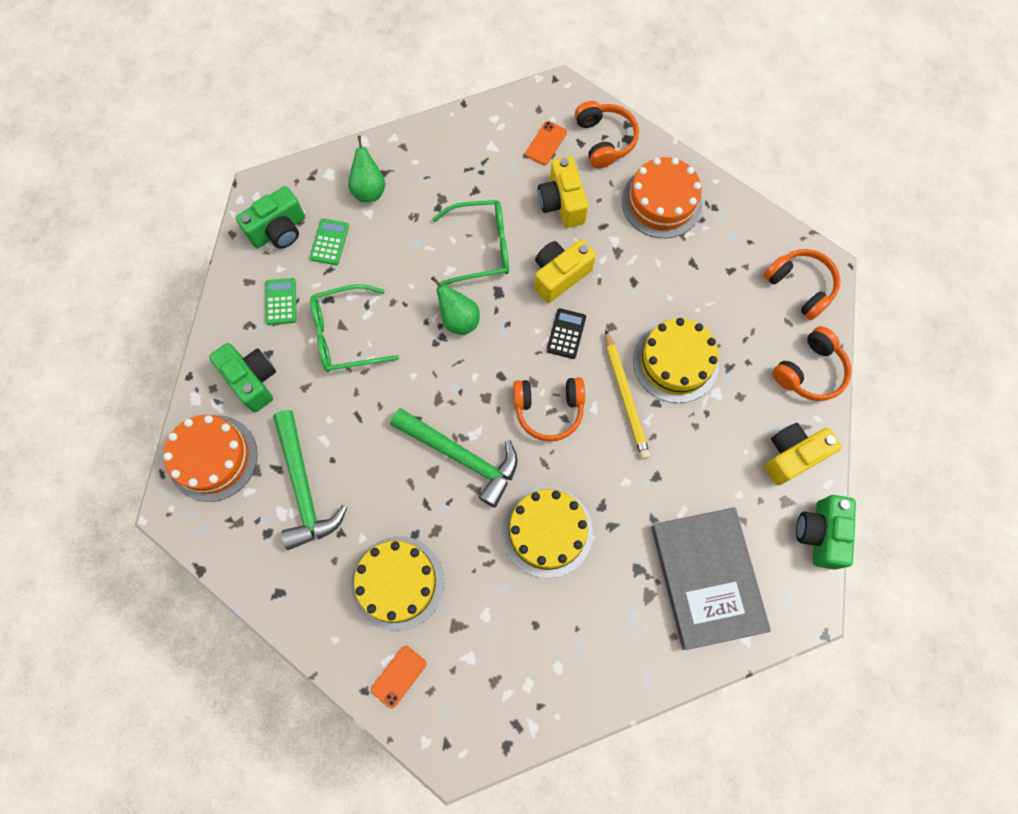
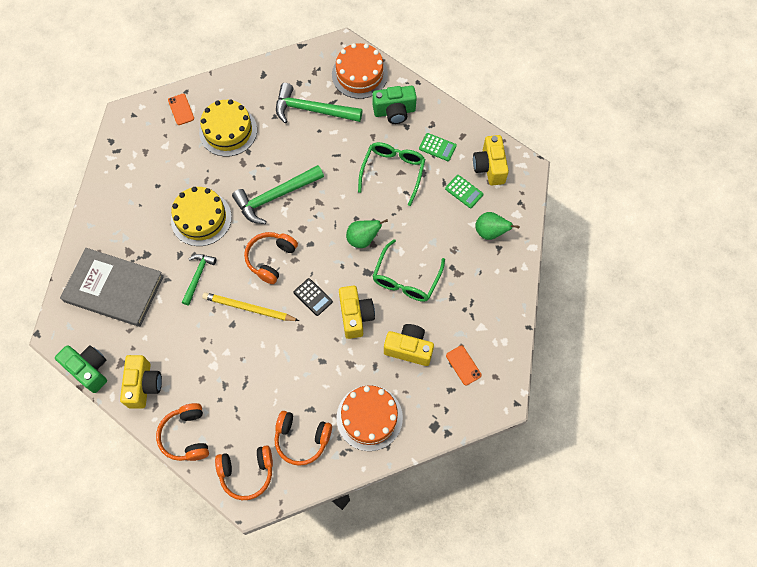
camera: 120 degrees right, 5 degrees down
green camera [236,186,305,249] -> yellow camera [473,135,509,185]
orange headphones [575,101,639,168] -> orange headphones moved to [274,411,332,466]
yellow cake [633,318,719,403] -> none
none -> green hammer [182,254,217,305]

